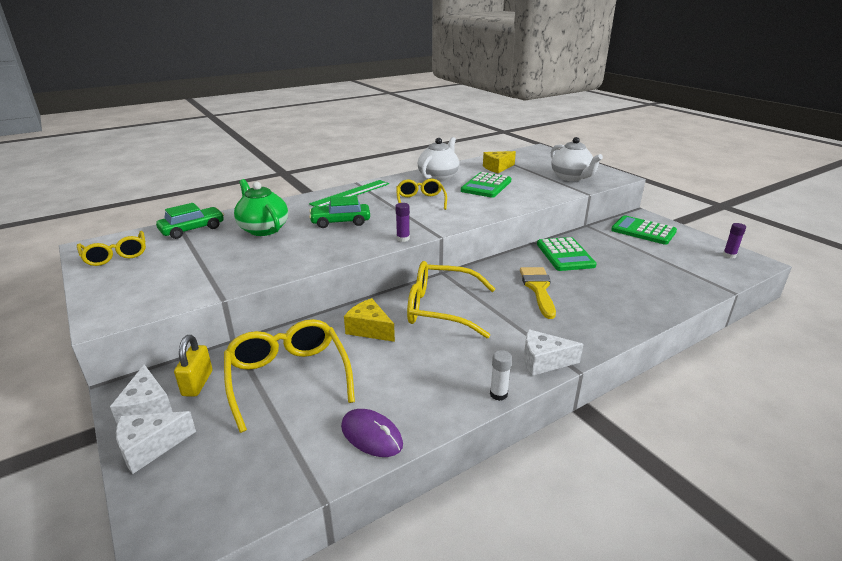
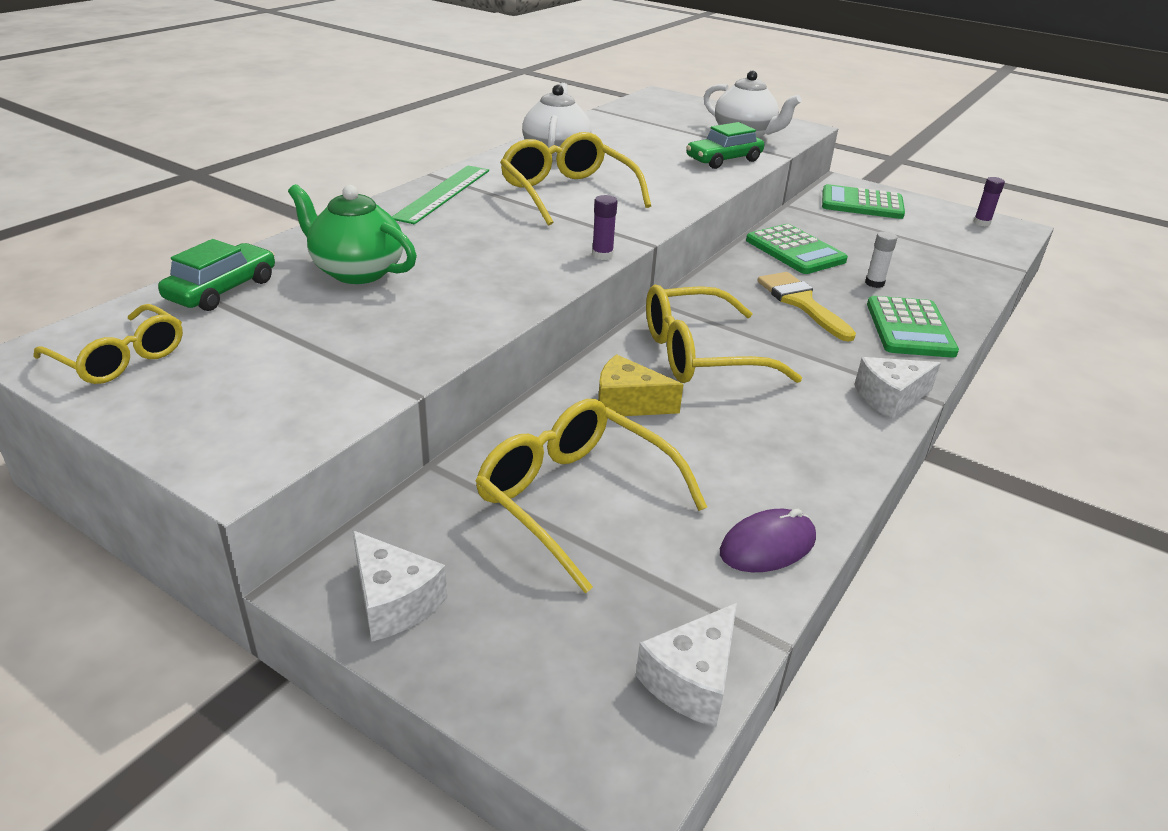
camera: 25 degrees left, 5 degrees up
white cheese [116,411,196,474] -> white cheese moved to [636,603,737,727]
yellow padlock [174,335,213,397] -> none
green car [309,196,370,228] -> green car moved to [686,122,764,169]
purple mouse [341,409,403,457] -> purple mouse turned 45 degrees counterclockwise [720,509,816,572]
yellow glasses [397,179,447,210] -> yellow glasses [500,132,651,226], size x1.56
green calculator [461,172,511,198] -> green calculator moved to [867,296,959,358]
yellow cheese [483,151,516,173] -> none
white glue stick [490,350,512,401] -> white glue stick moved to [865,231,897,288]

